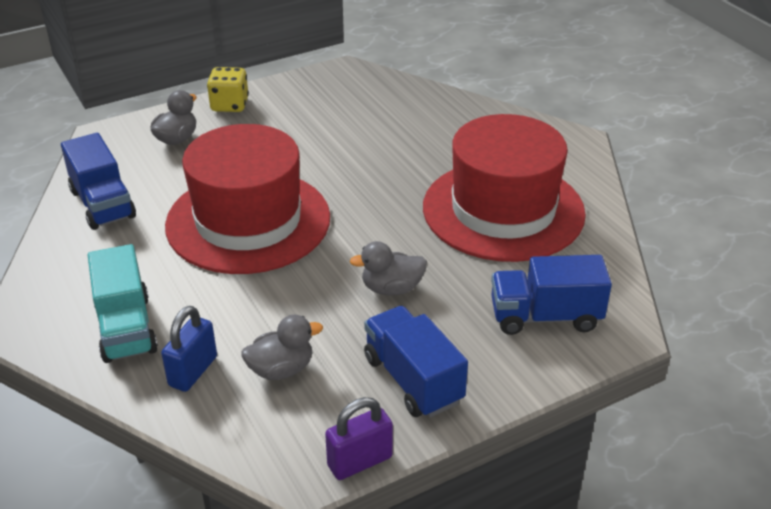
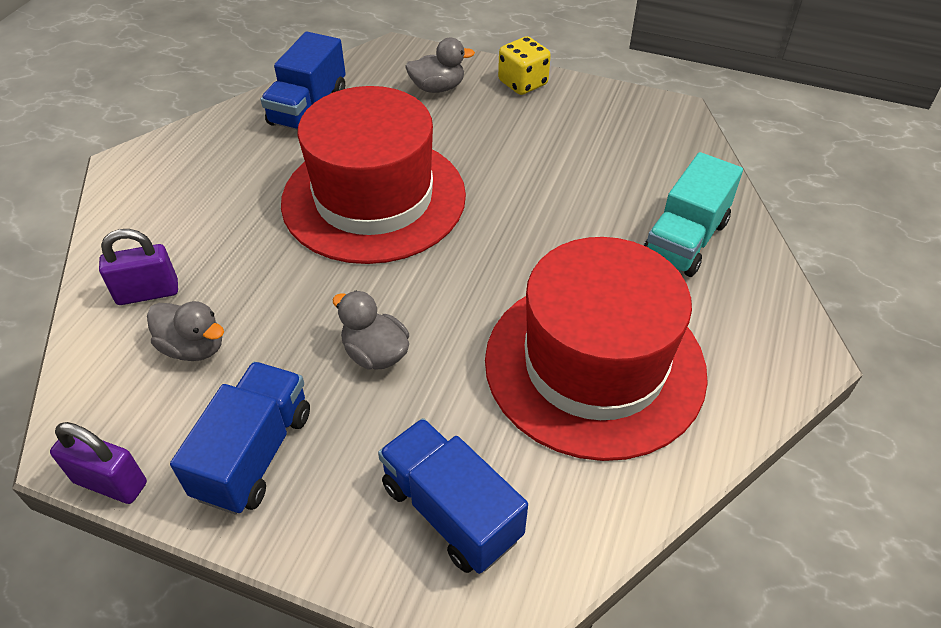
camera: 50 degrees right, 10 degrees up
turquoise truck [88,244,158,363] -> turquoise truck moved to [643,152,743,277]
blue padlock [161,306,217,392] -> purple padlock [99,229,178,305]

